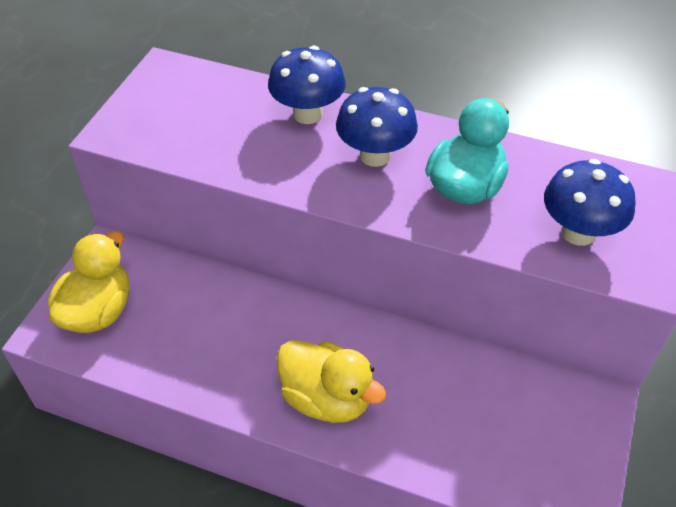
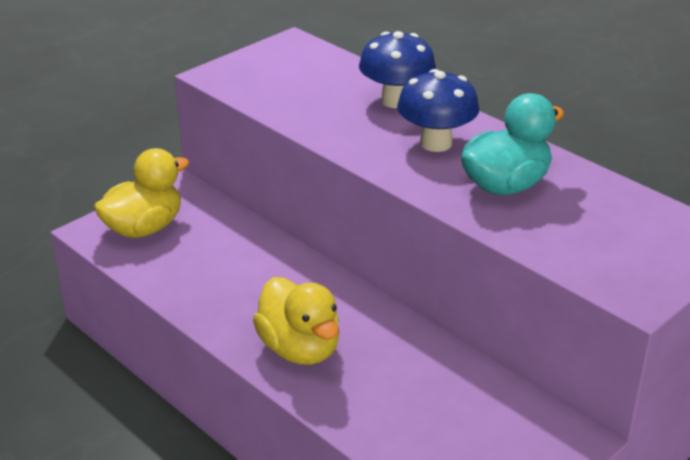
camera: 25 degrees right, 15 degrees down
blue mushroom [544,159,636,246] -> none

